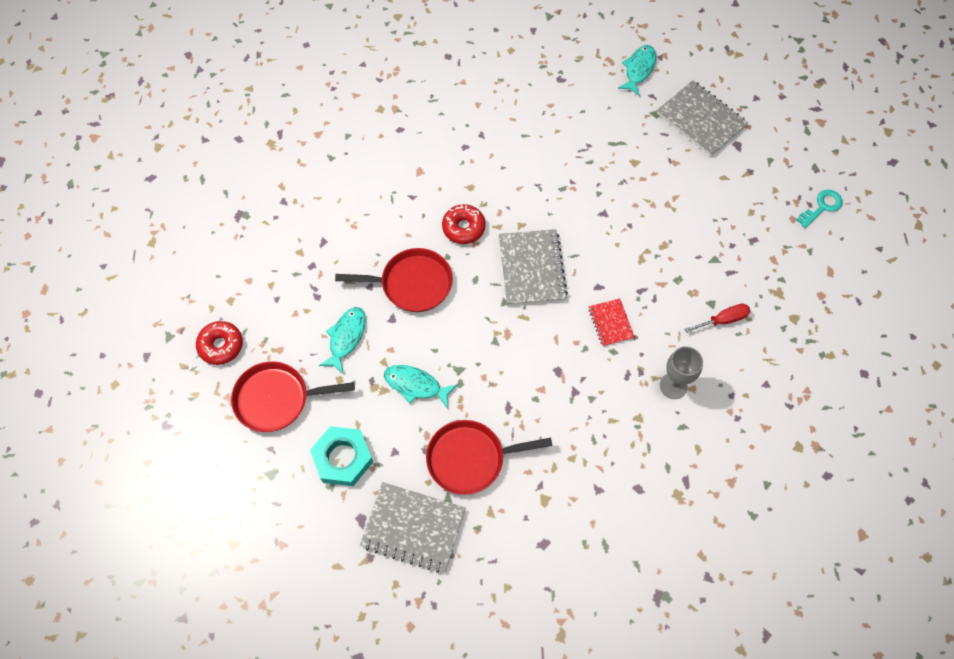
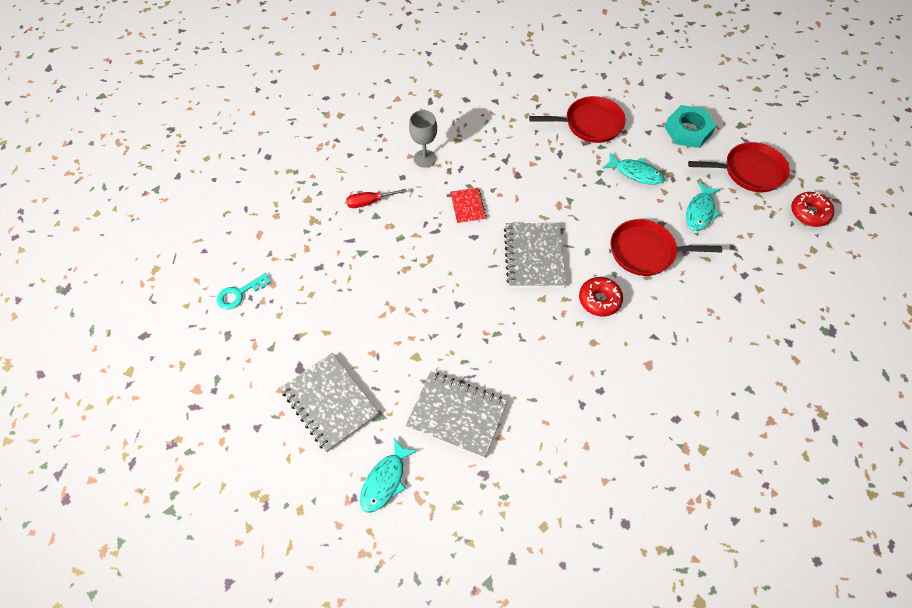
camera: 175 degrees left, 5 degrees down
grey notebook [360,482,466,573] -> grey notebook moved to [406,372,508,458]

